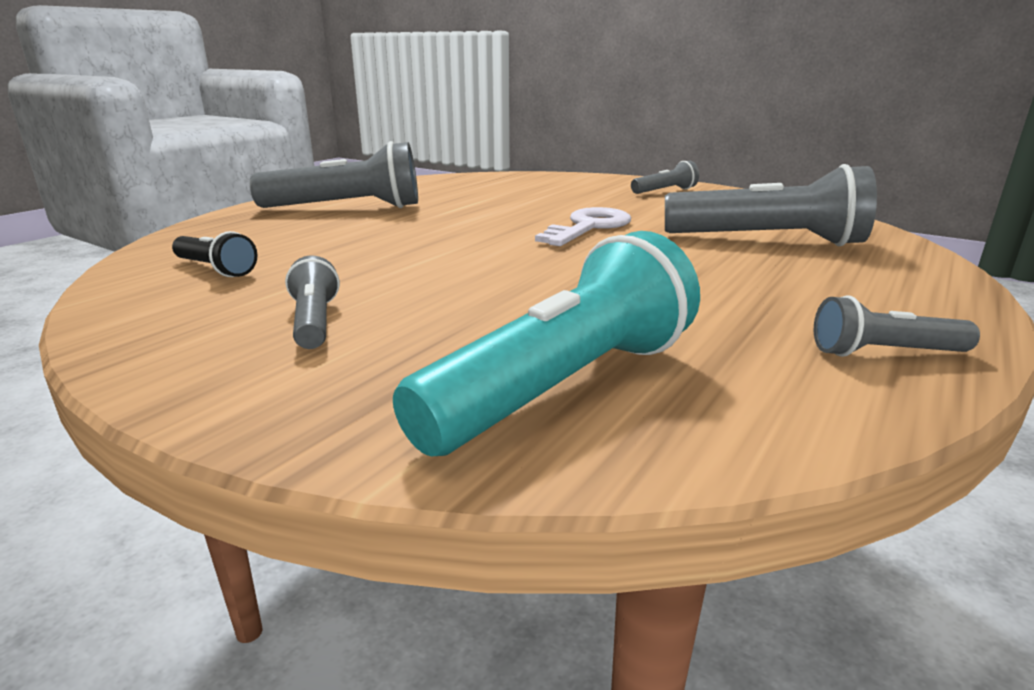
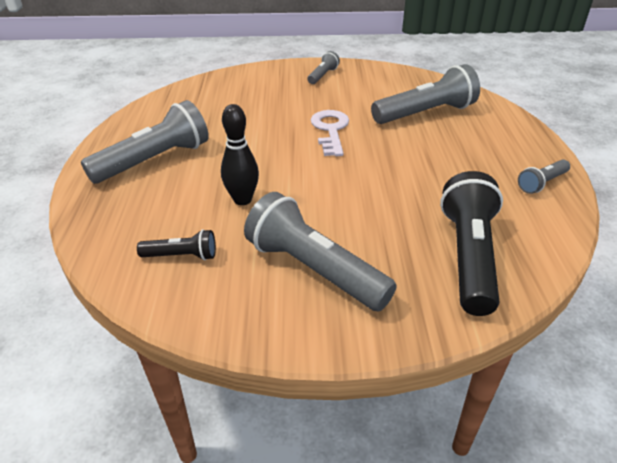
camera: 35 degrees left, 15 degrees up
grey flashlight [285,256,340,349] -> grey flashlight [244,192,397,311], size x2.02
turquoise flashlight [393,231,700,456] -> black flashlight [440,171,503,316]
none -> black bowling pin [221,104,259,205]

